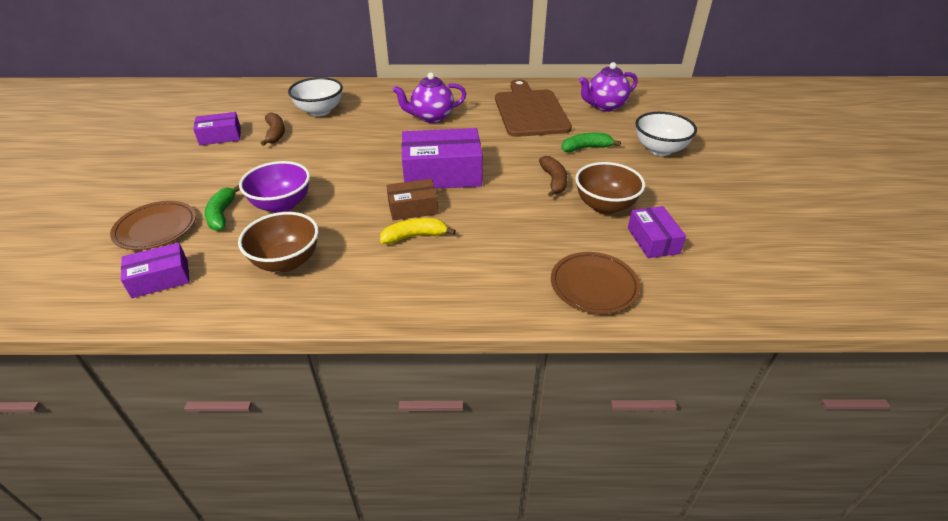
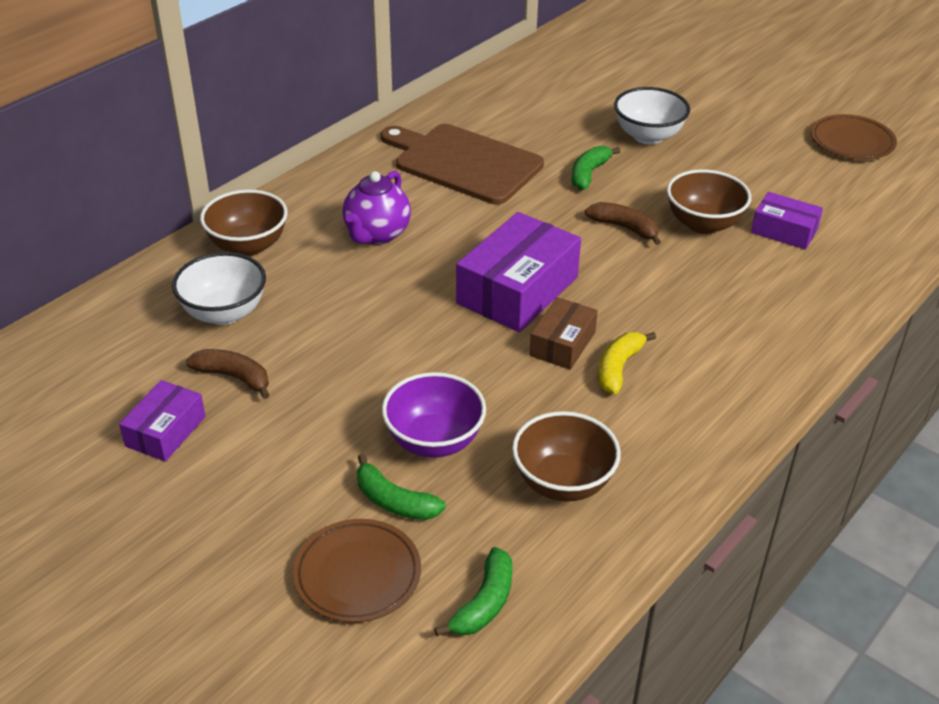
camera: 50 degrees left, 0 degrees up
purple box [121,243,190,298] -> green banana [434,547,513,636]
brown plate [551,252,640,314] -> brown plate moved to [811,114,897,160]
purple teapot [579,62,638,112] -> none
none -> brown bowl [200,189,288,256]

